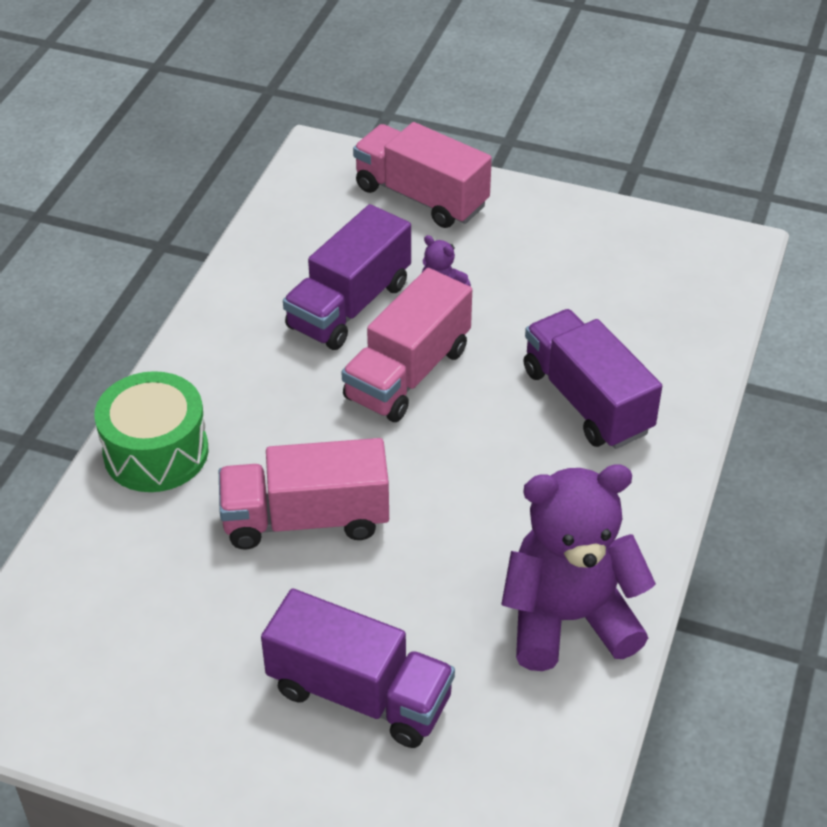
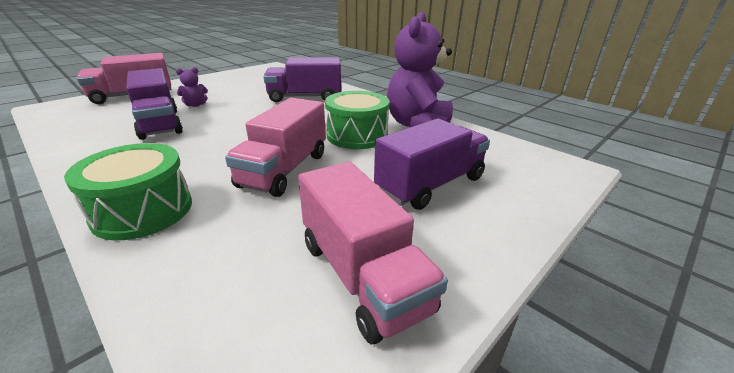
camera: 65 degrees left, 15 degrees down
pink truck [341,268,472,422] -> pink truck moved to [298,162,448,344]
none -> green drum [325,91,389,149]

